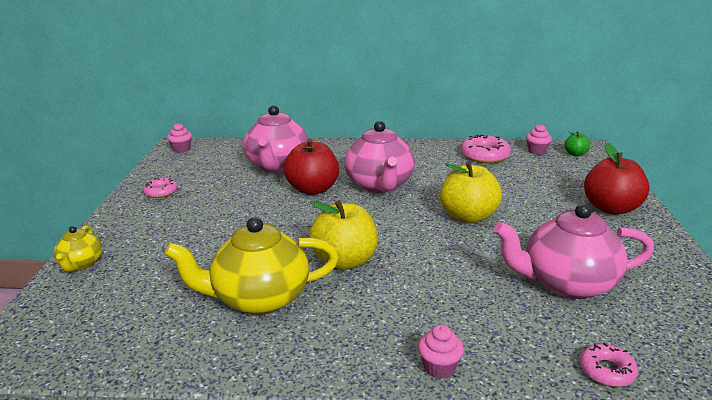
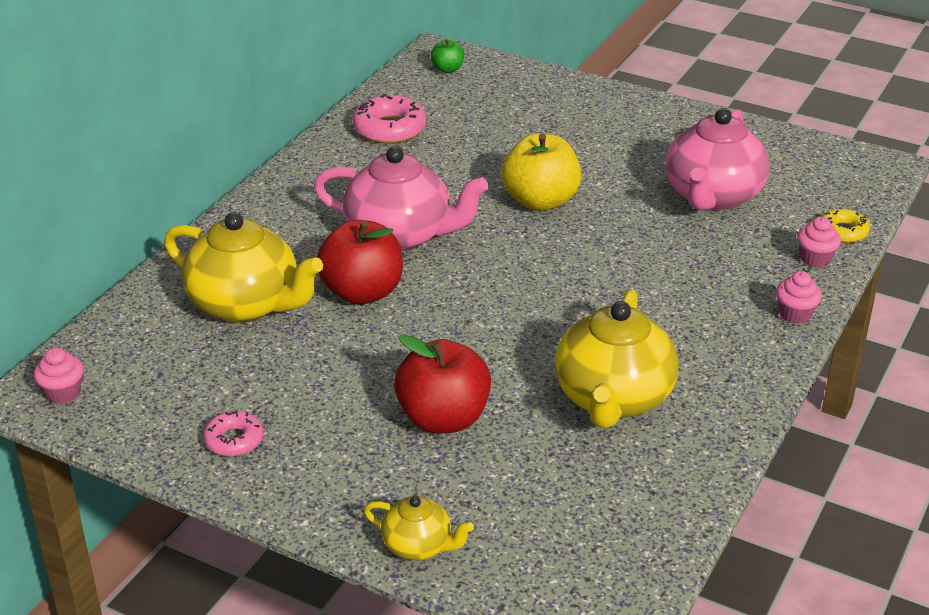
camera: 65 degrees left, 10 degrees up
pink teapot [243,105,309,172] -> yellow teapot [164,212,323,323]
yellow apple [309,200,378,270] -> none
pink cupcake [526,124,552,155] -> pink cupcake moved to [797,217,841,268]
pink donut [580,343,638,387] -> yellow donut [822,207,870,243]
red apple [584,143,650,215] -> red apple moved to [394,334,491,433]

